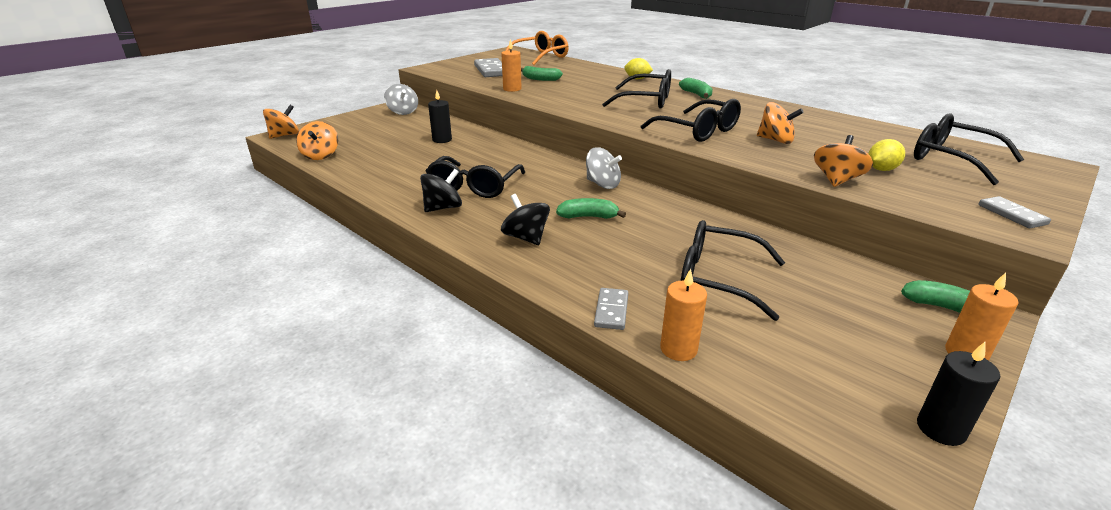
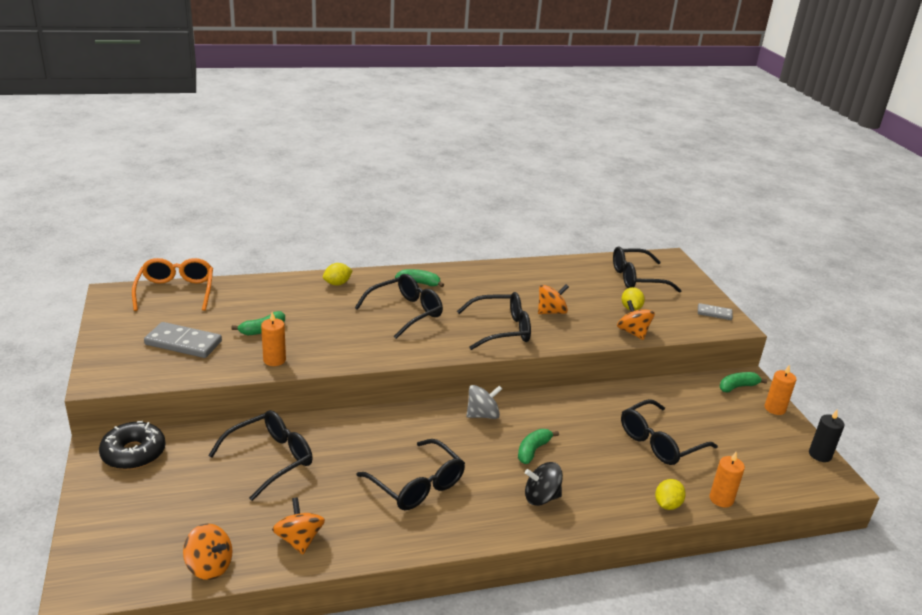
camera: 60 degrees left, 0 degrees up
orange spinning top [263,105,299,139] -> orange spinning top moved to [272,497,325,555]
grey spinning top [384,84,418,115] -> black donut [99,421,166,470]
black spinning top [420,169,462,212] -> none
black candle [428,90,452,143] -> black glasses [208,410,313,501]
grey domino [594,288,628,330] -> yellow lemon [655,479,686,510]

